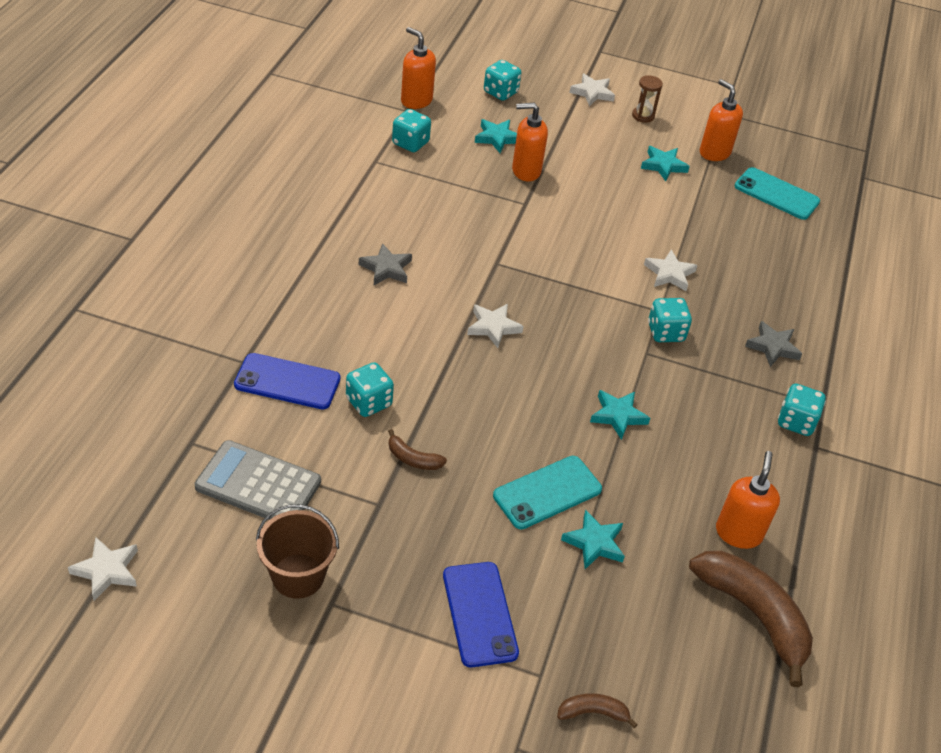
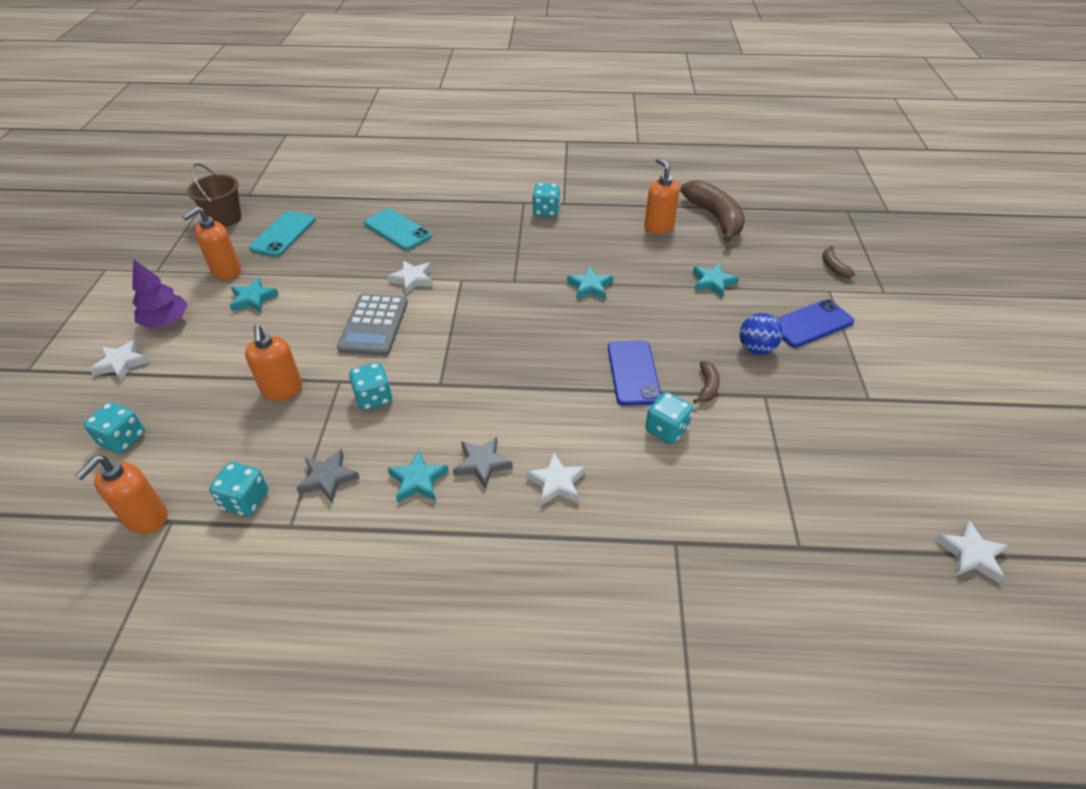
camera: 100 degrees left, 0 degrees up
grey calculator [195,440,321,520] -> grey calculator moved to [337,294,408,356]
blue phone [234,353,340,410] -> blue phone moved to [608,340,661,406]
brown bucket [256,504,339,599] -> brown bucket moved to [187,163,241,227]
white star [467,304,524,348] -> white star moved to [526,452,586,505]
turquoise star [475,119,517,153] -> turquoise star moved to [387,450,449,503]
turquoise phone [493,456,602,529] -> turquoise phone moved to [364,208,432,250]
brown hourglass [632,75,663,123] -> purple tree [132,259,188,328]
turquoise dice [648,298,692,342] -> turquoise dice moved to [349,362,392,410]
brown banana [689,551,813,687] -> brown banana turned 120 degrees clockwise [680,180,745,243]
orange soap dispenser [716,451,780,549] -> orange soap dispenser turned 60 degrees clockwise [644,158,680,234]
grey star [745,321,802,367] -> grey star moved to [296,449,359,503]
none -> blue ball [740,313,783,354]

